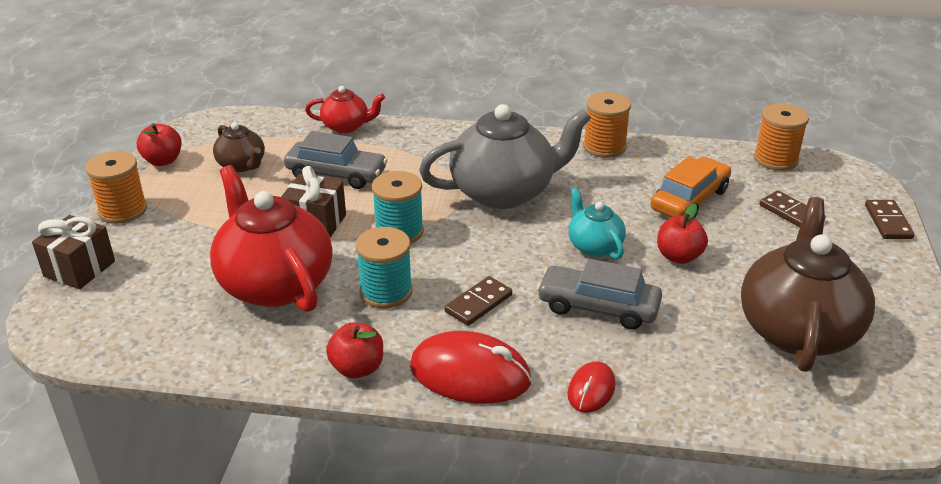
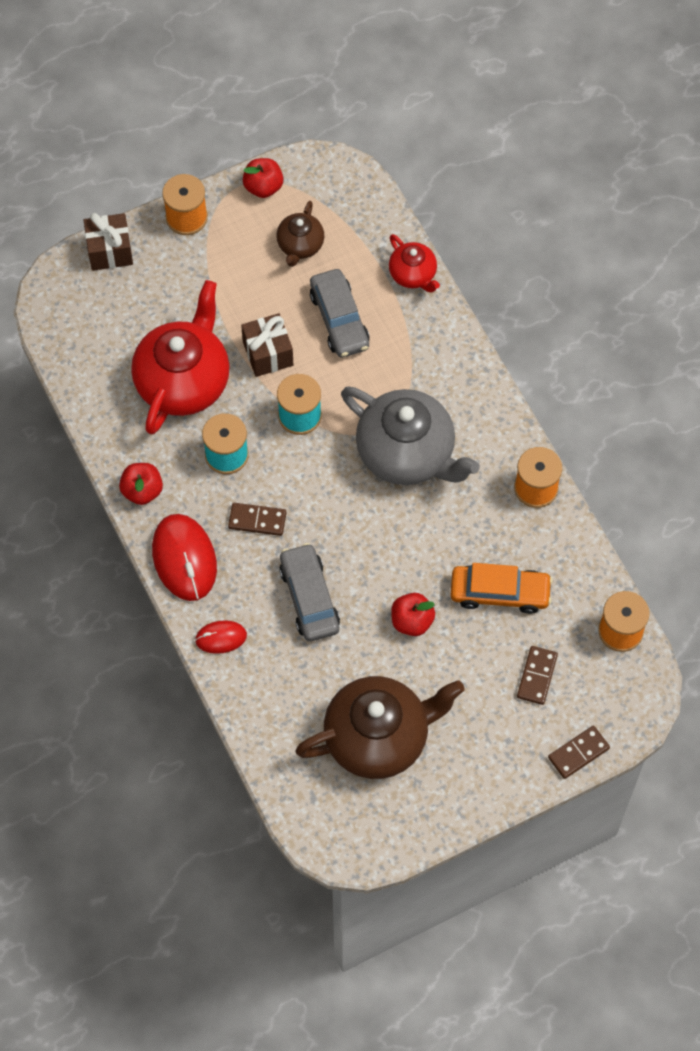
camera: 55 degrees right, 30 degrees up
turquoise teapot [568,187,626,259] -> none

